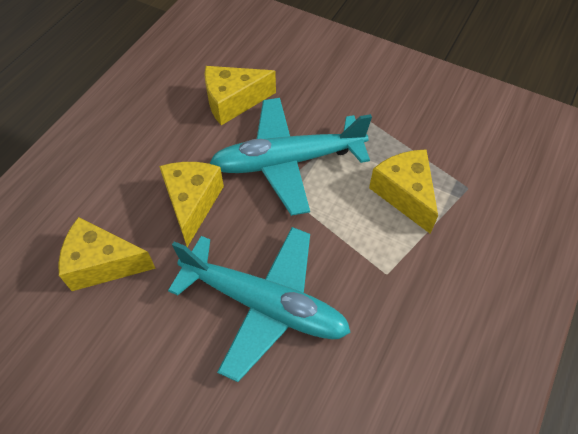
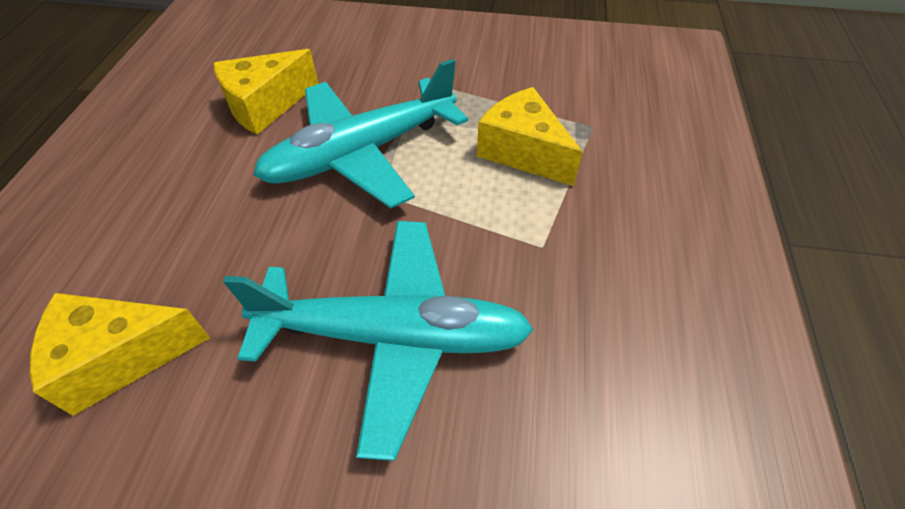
camera: 20 degrees left, 5 degrees down
yellow cheese [159,162,224,247] -> none

